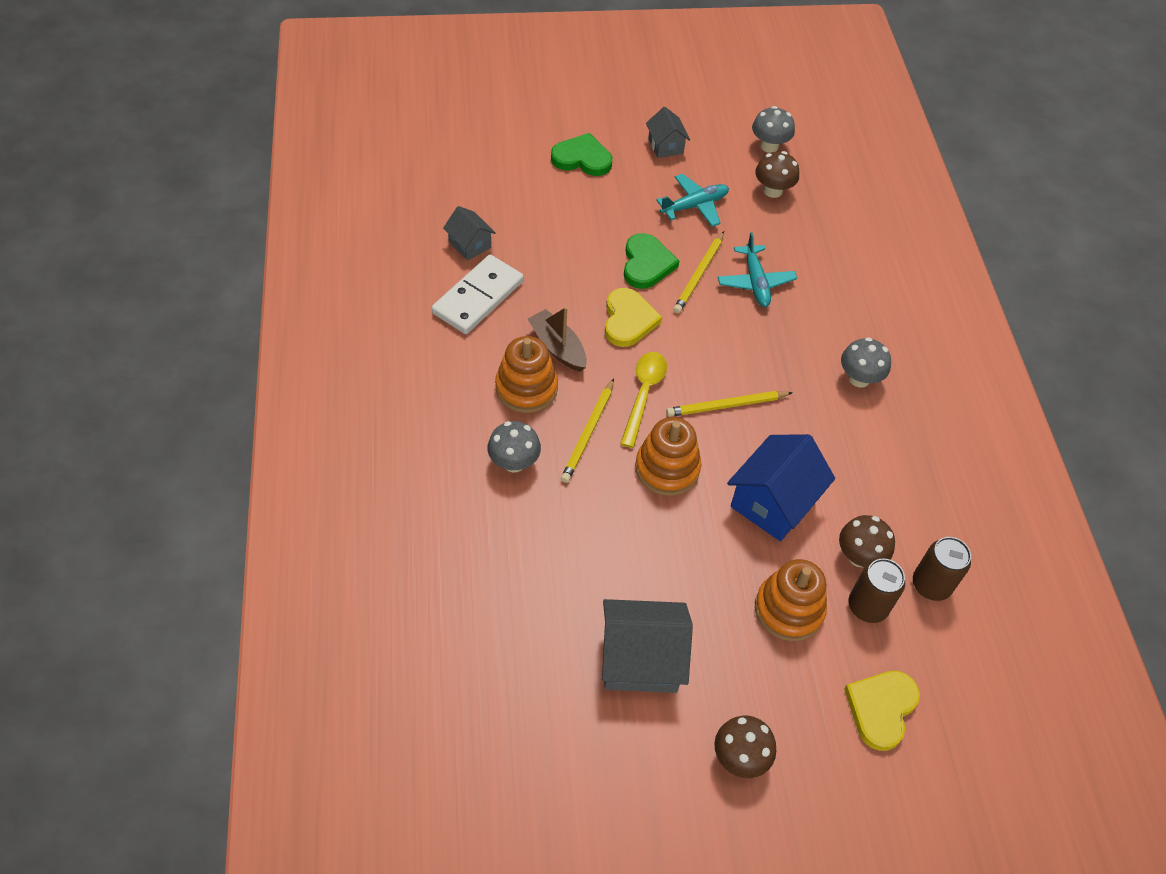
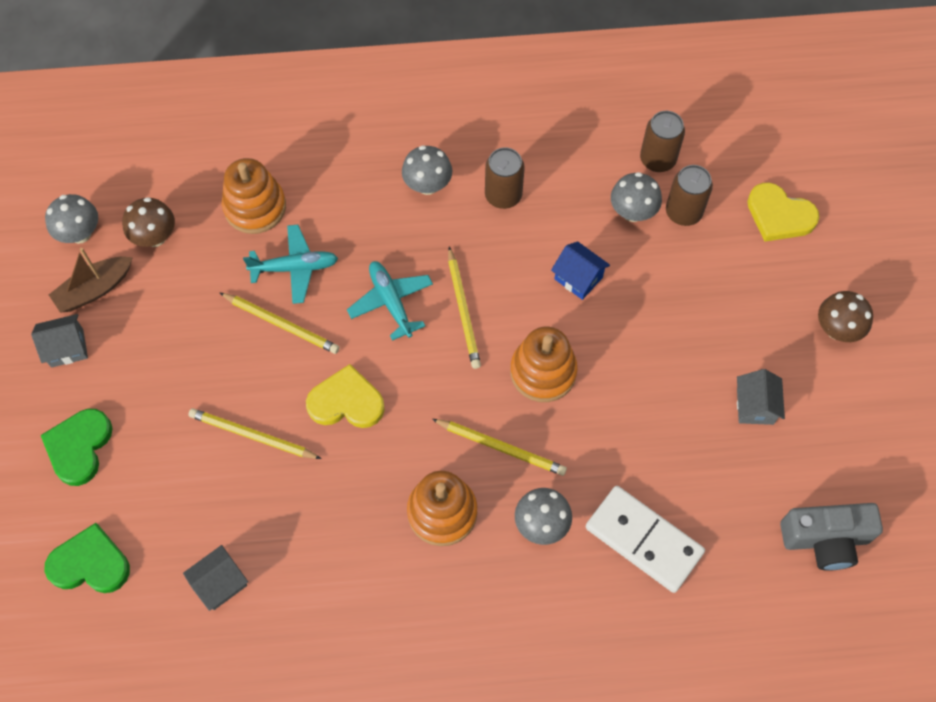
camera: 85 degrees left, 10 degrees up
white domino [432,255,524,334] -> white domino moved to [585,486,705,593]
brown boat [528,307,587,372] -> brown boat moved to [49,248,133,313]
grey house [602,599,693,693] -> grey house [737,369,785,425], size x0.56
yellow spoon [620,352,667,448] -> none
green heart [624,233,679,289] -> green heart moved to [44,523,130,593]
turquoise plane [656,174,729,227] -> turquoise plane moved to [347,261,433,341]
blue house [727,434,835,541] -> blue house [551,241,610,300], size x0.56
orange stacking toy [755,559,827,641] -> orange stacking toy moved to [222,158,286,234]
brown mushroom [839,515,895,567] -> grey mushroom [611,172,662,222]
none -> yellow pencil [188,408,322,459]
none -> brown can [485,147,525,209]
none -> grey camera [780,503,883,571]

